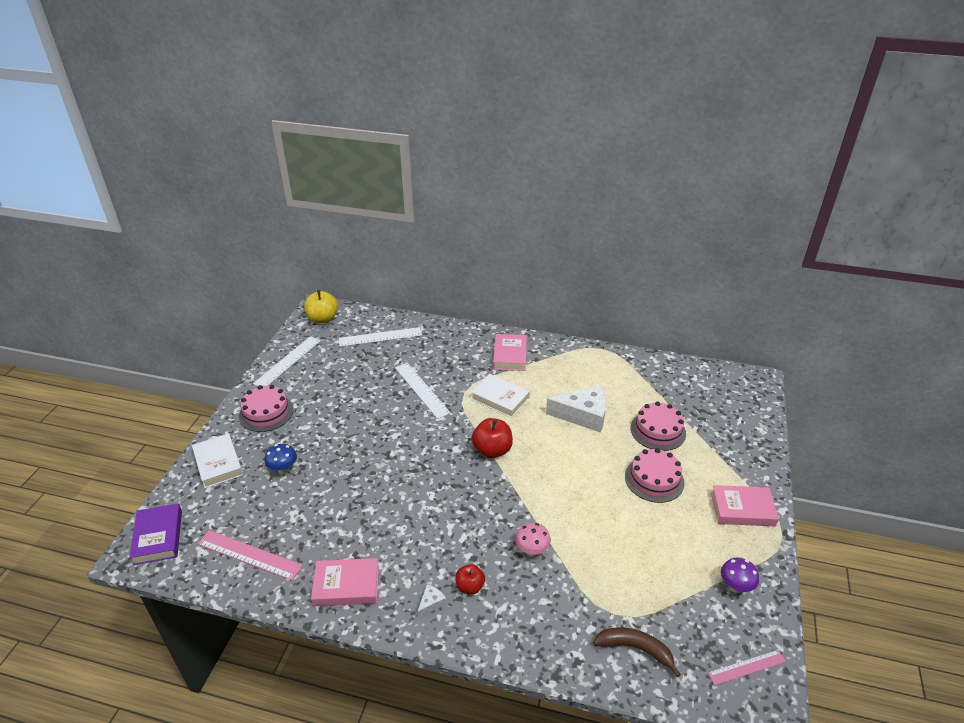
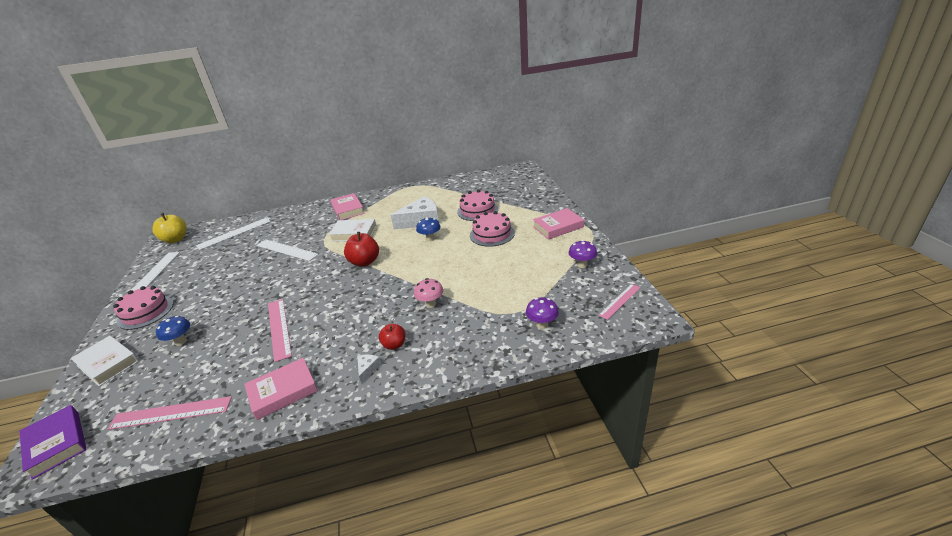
camera: 25 degrees left, 5 degrees down
brown banana [593,627,681,677] -> purple mushroom [526,297,559,329]
none -> pink ruler [268,299,292,362]
none -> blue mushroom [416,217,441,242]

